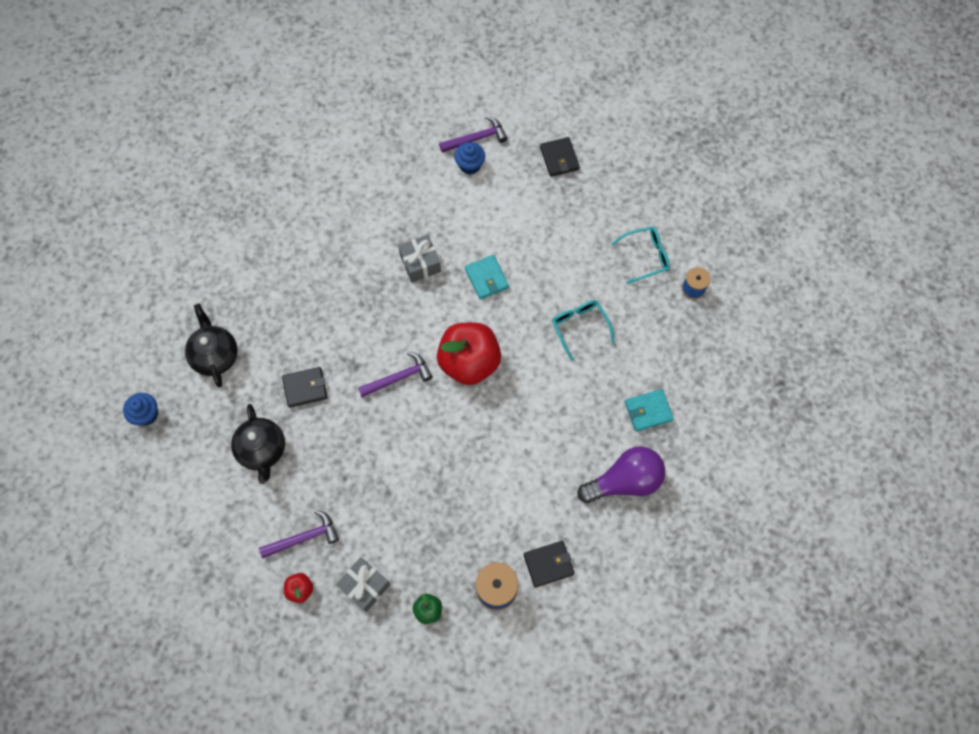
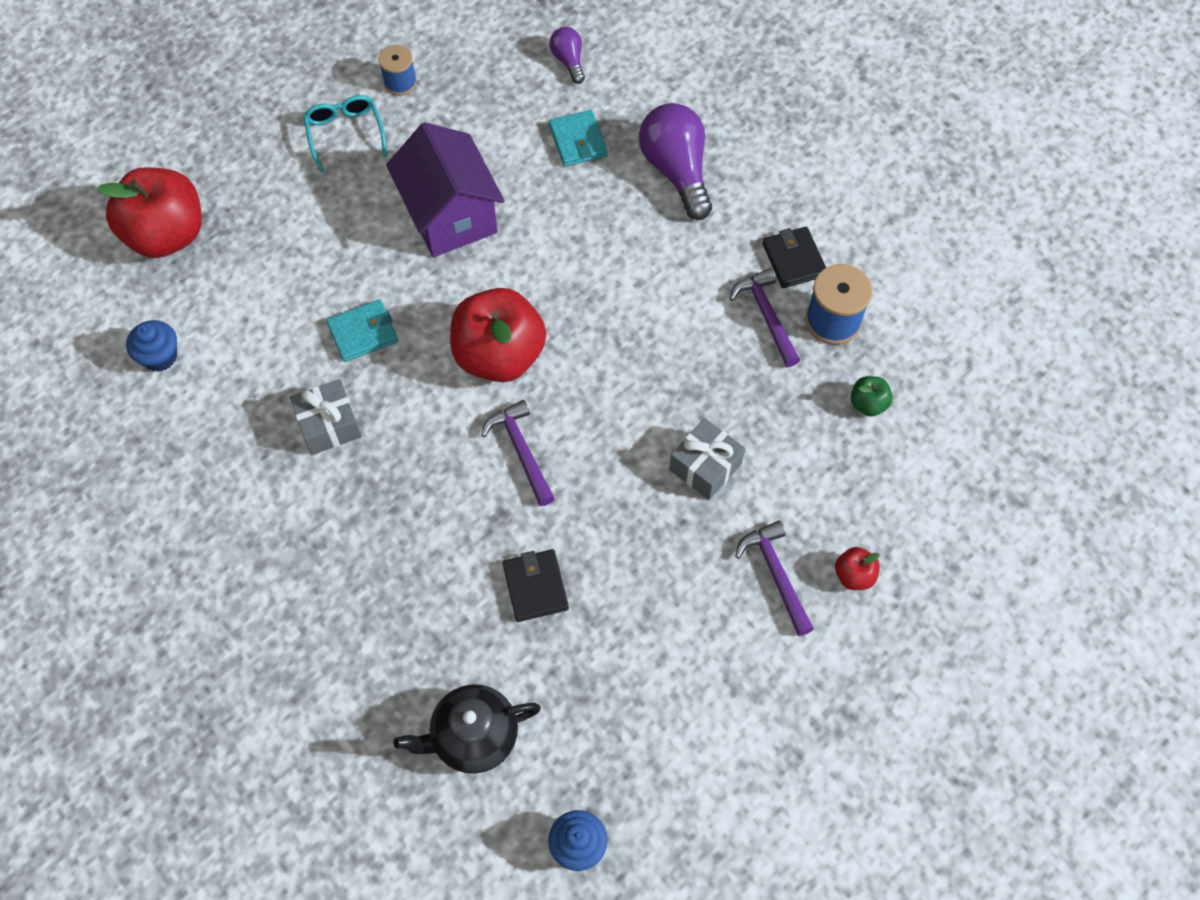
camera: 90 degrees left, 5 degrees down
black teapot [231,404,285,484] -> none
grey gift [336,557,390,612] -> grey gift moved to [669,418,745,500]
purple hammer [439,116,508,153] -> purple hammer moved to [729,268,800,367]
black wallet [540,137,580,177] -> red apple [97,168,202,258]
turquoise glasses [552,300,615,361] -> purple house [386,122,505,257]
none -> purple light bulb [550,27,585,84]

